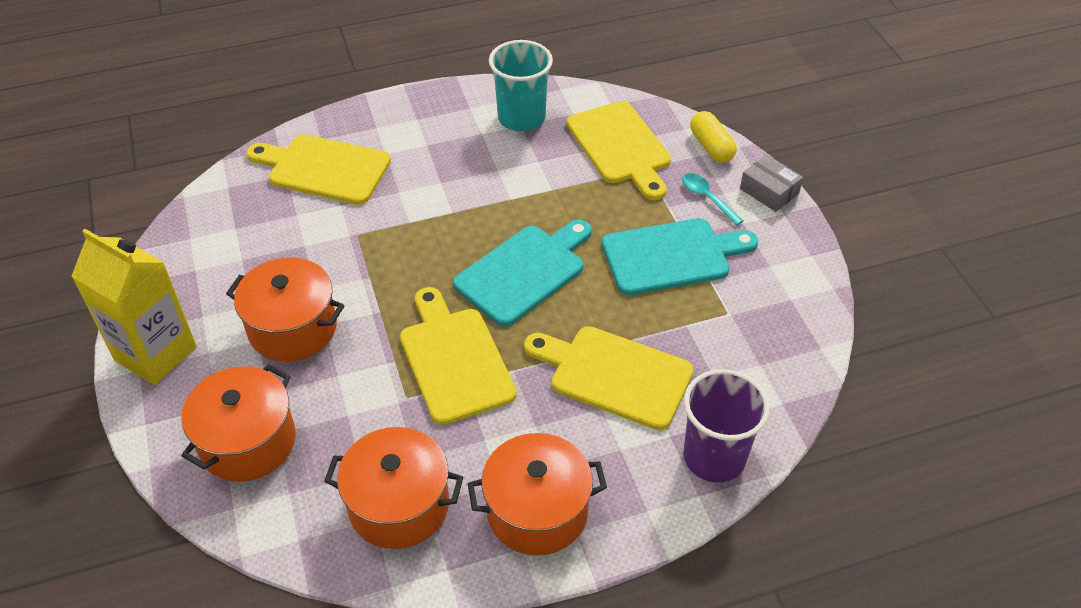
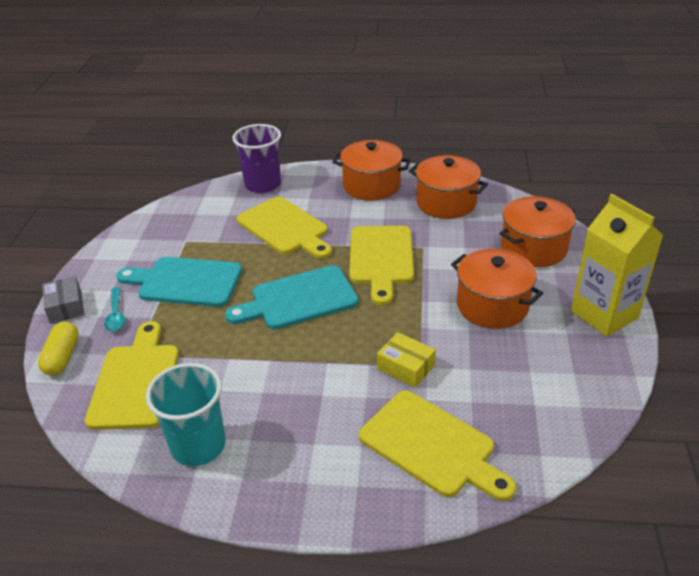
camera: 155 degrees left, 10 degrees down
none -> yellow box [377,332,436,388]

